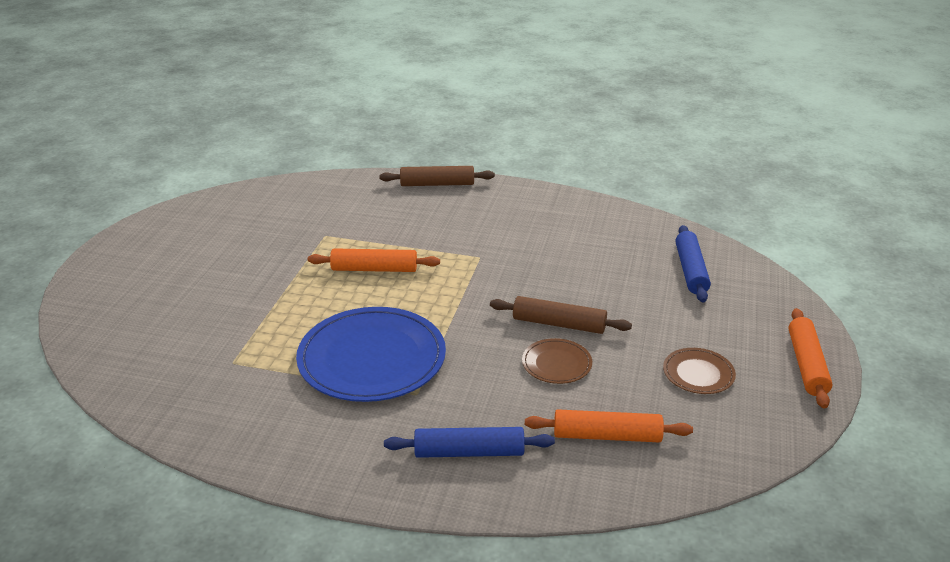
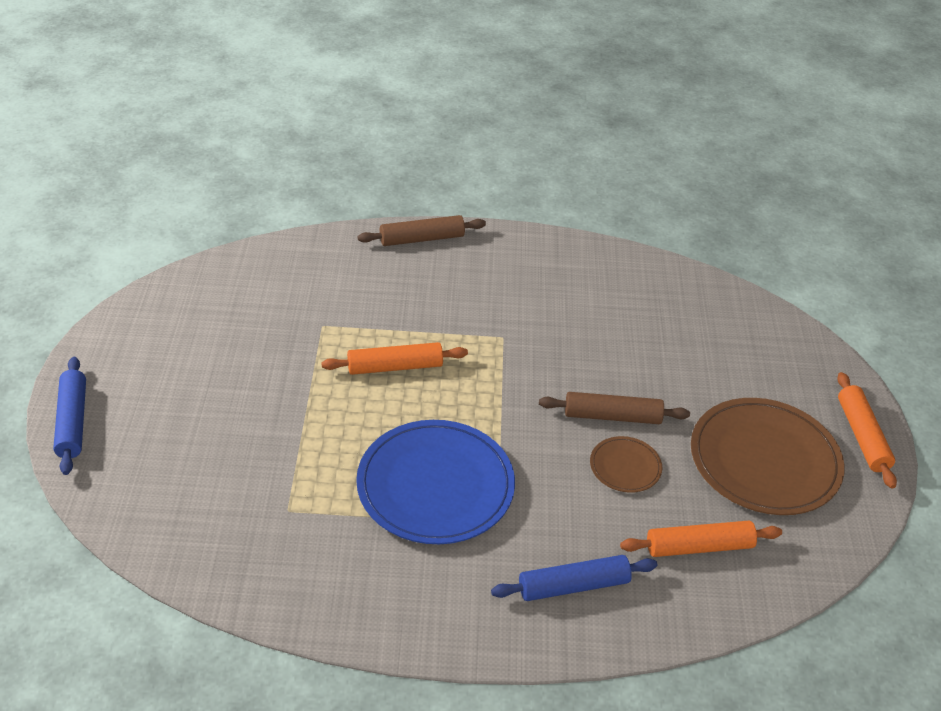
camera: 15 degrees left, 10 degrees up
brown plate [663,348,736,394] -> brown plate [691,398,845,515], size x2.12
blue rolling pin [675,225,711,302] -> blue rolling pin moved to [53,357,86,475]

